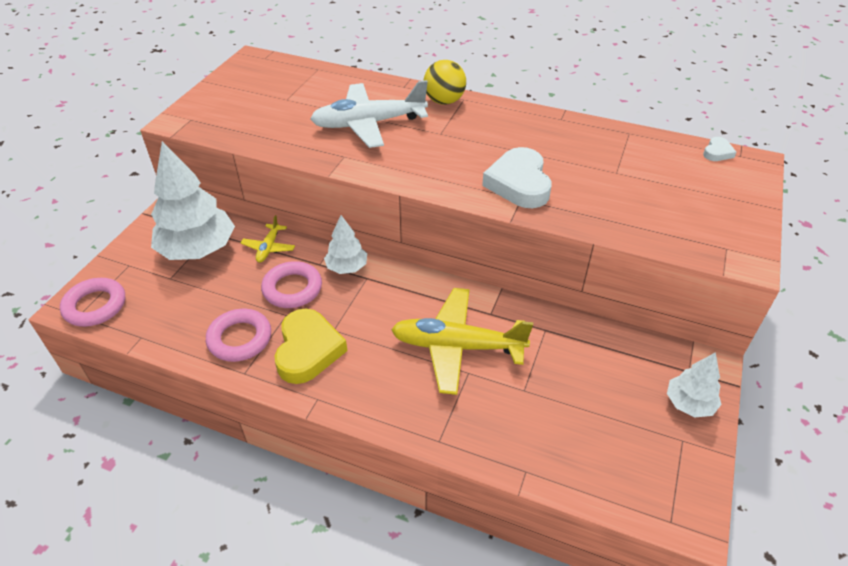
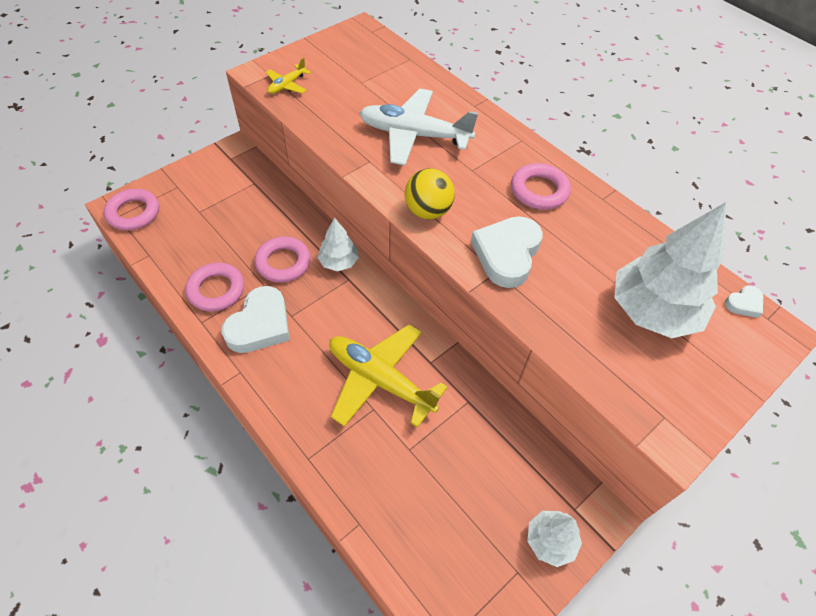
camera: 25 degrees right, 10 degrees up
white tree [151,141,235,260] -> white tree moved to [614,202,726,338]
yellow plane [241,215,295,263] -> yellow plane moved to [266,58,311,94]
yellow heart [274,309,347,384] -> white heart [221,286,290,353]
yellow ball [423,60,466,105] -> yellow ball moved to [405,168,455,219]
none -> pink ring [511,163,571,210]

